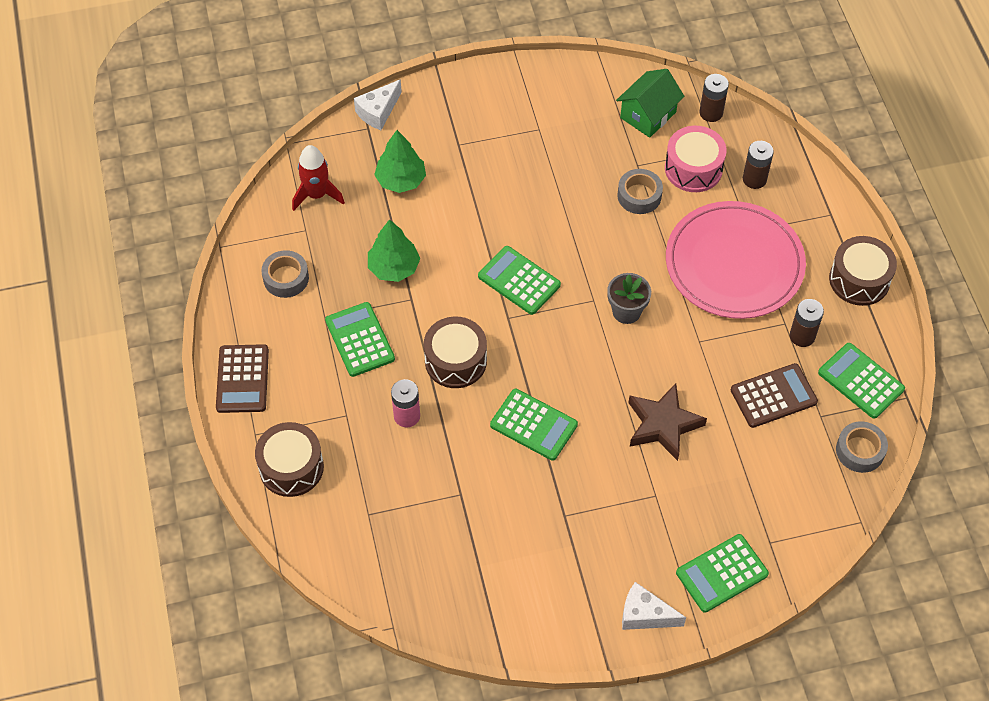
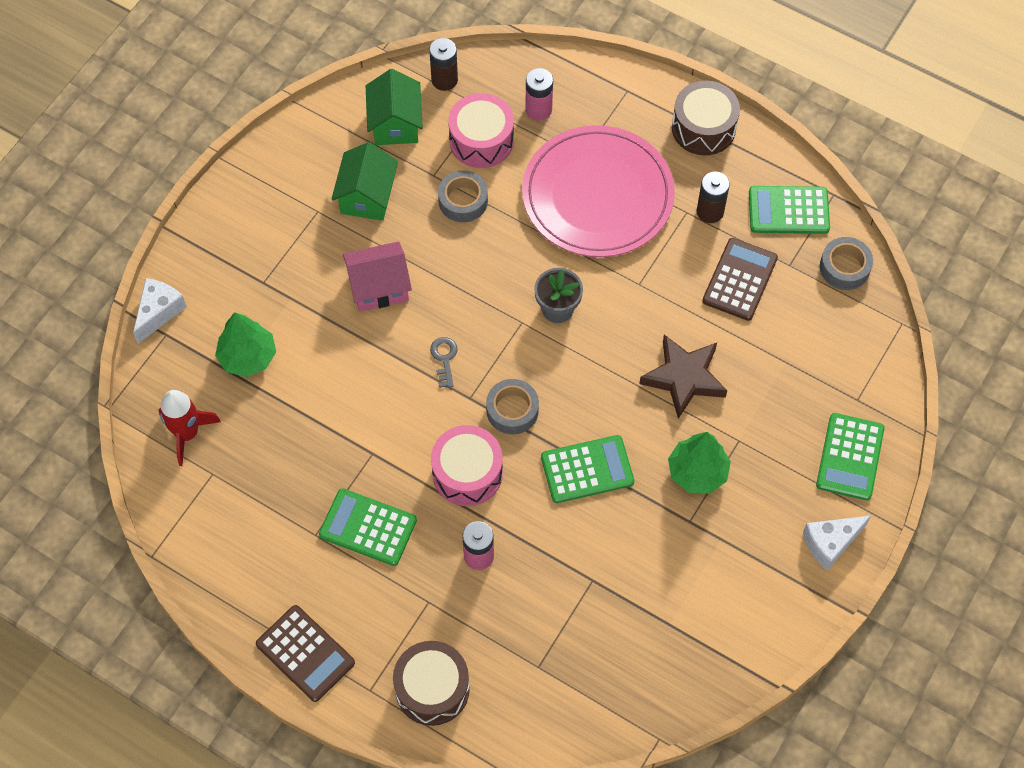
camera: 45 degrees left, 5 degrees up
grey tape [261,250,309,298] -> grey tape moved to [486,379,539,434]
white cheese [354,79,402,130] -> white cheese turned 150 degrees counterclockwise [133,278,187,344]
green tree [368,219,420,282] -> green tree moved to [668,432,731,494]
brown drum [424,317,487,388] -> pink drum [431,425,503,506]
green calculator [478,246,561,315] -> grey key [430,337,458,388]
brown battery [743,141,774,189] -> pink battery [525,68,553,121]
none -> green house [331,142,398,221]
none -> pink house [343,242,412,312]

